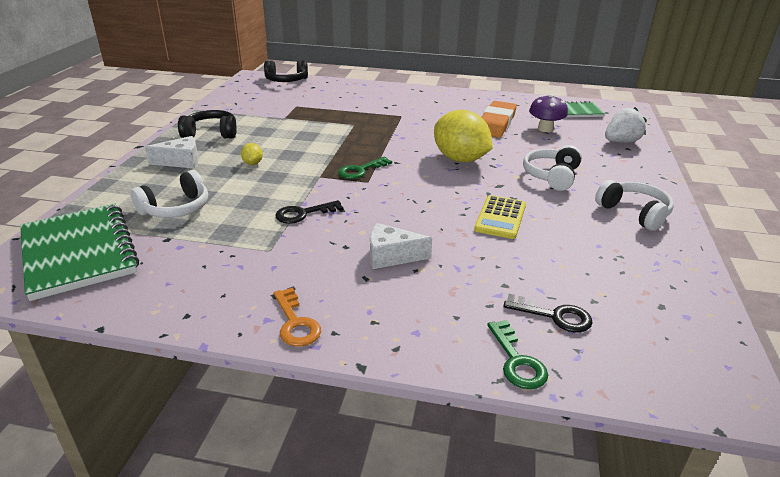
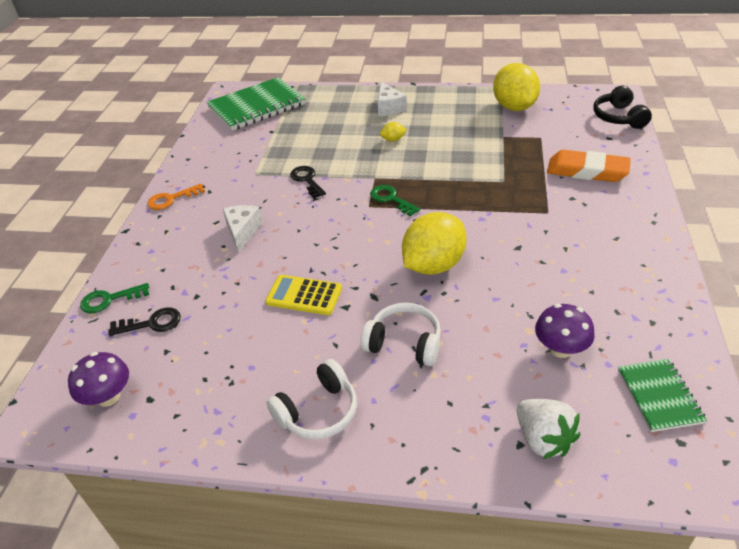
camera: 90 degrees right, 10 degrees up
white headphones [131,170,208,218] -> none
black headphones [178,110,237,139] -> none
orange eraser [481,101,517,138] -> orange eraser moved to [547,150,631,182]
black key [504,294,593,332] -> black key turned 120 degrees counterclockwise [108,307,181,336]
none -> purple mushroom [68,352,129,407]
none -> yellow lemon [493,63,540,111]

